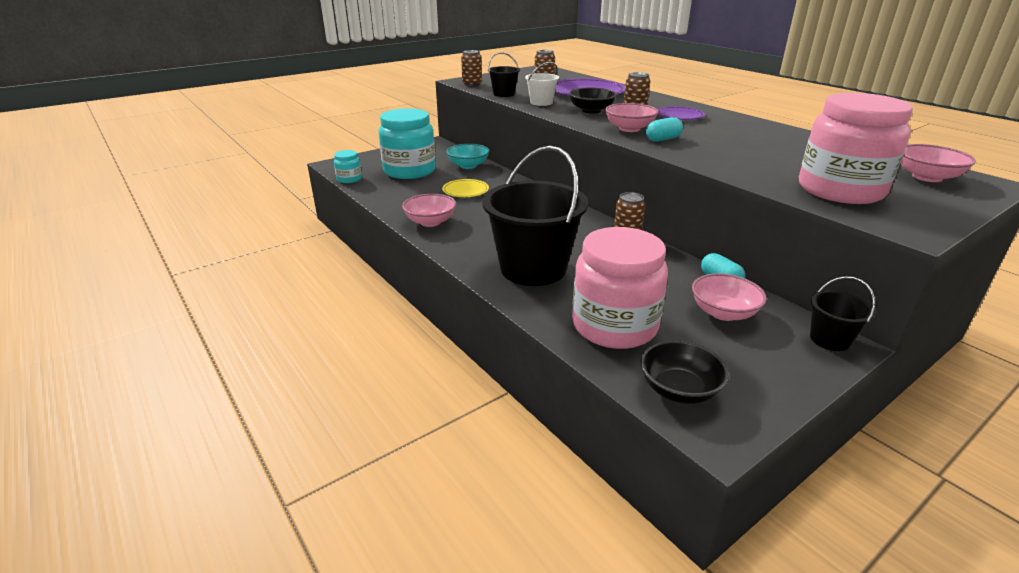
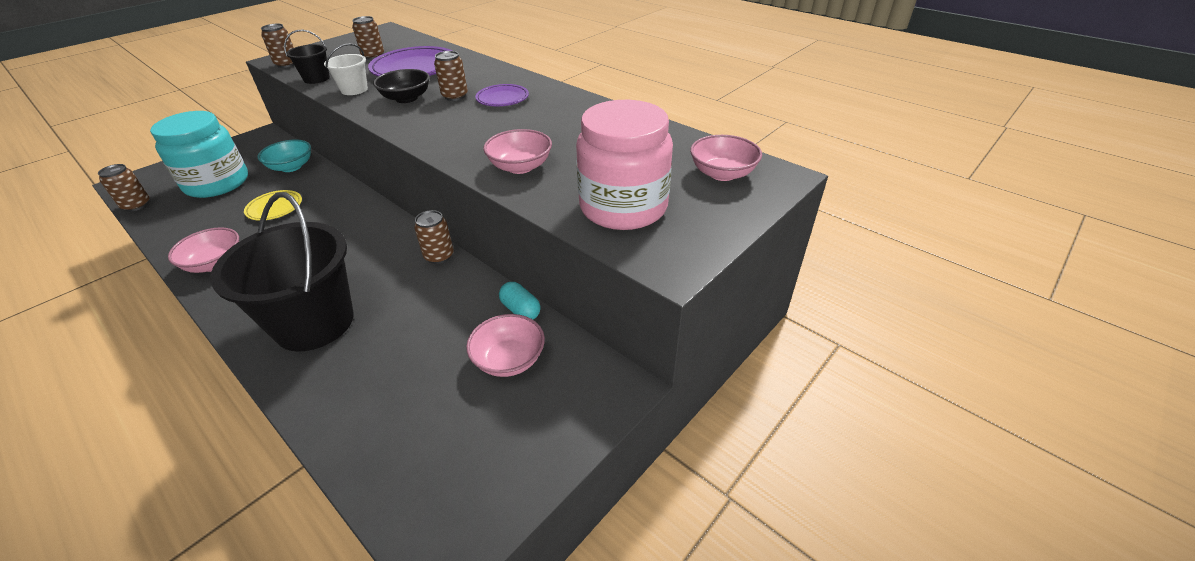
camera: 10 degrees left, 10 degrees up
turquoise jar [334,150,362,183] -> brown can [98,164,149,212]
pink jar [572,227,668,349] -> none
pink bowl [605,103,659,132] -> pink bowl moved to [483,129,552,174]
black bowl [641,340,729,404] -> none
turquoise capsule [646,117,683,142] -> none
black bucket [810,276,875,351] -> none

